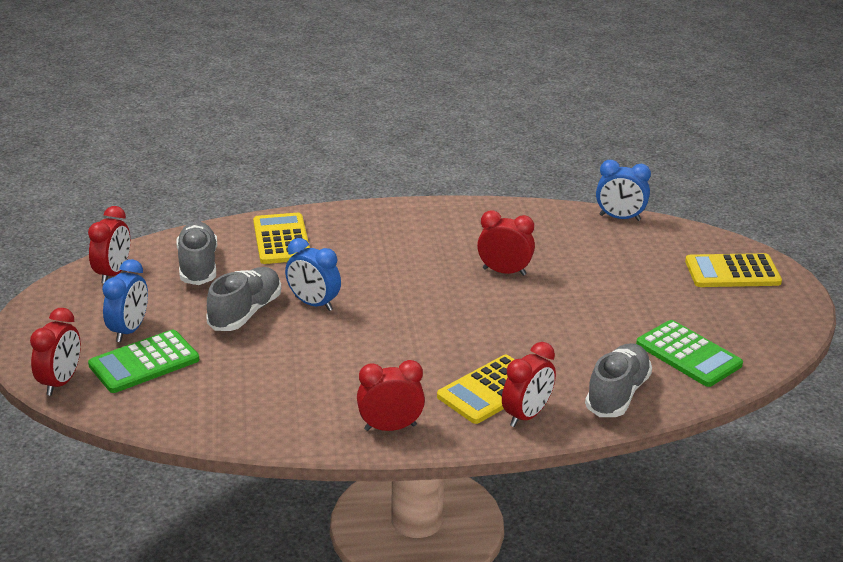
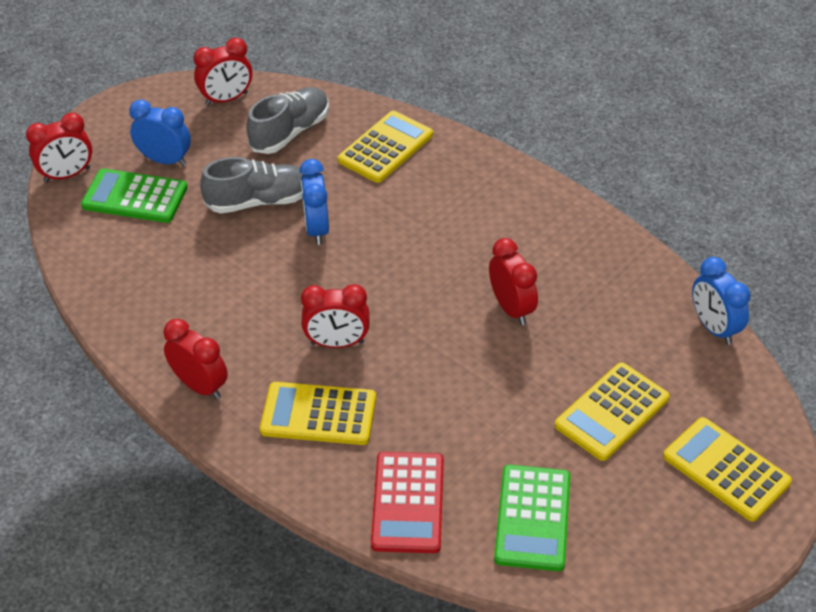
camera: 50 degrees right, 15 degrees up
blue clock [102,259,148,342] -> blue clock turned 135 degrees counterclockwise [129,100,191,166]
red clock [502,342,556,427] -> red clock moved to [301,284,370,348]
grey shoe [585,343,652,417] -> red calculator [371,452,444,553]
none -> yellow calculator [555,362,669,461]

